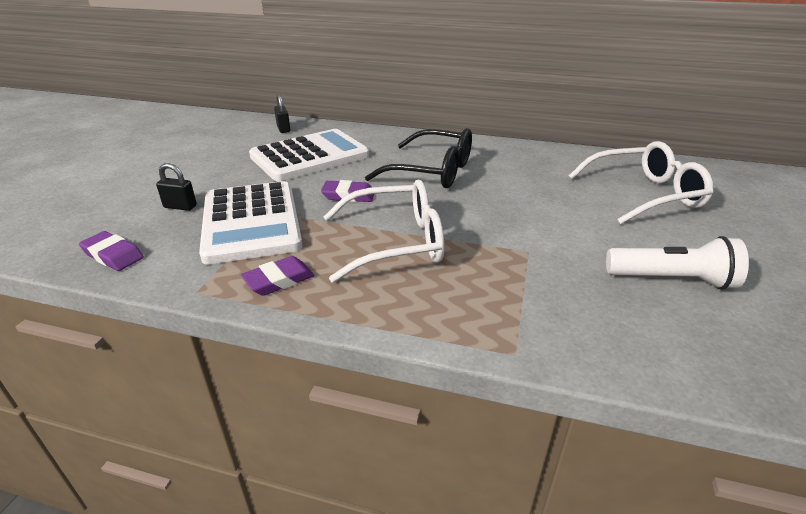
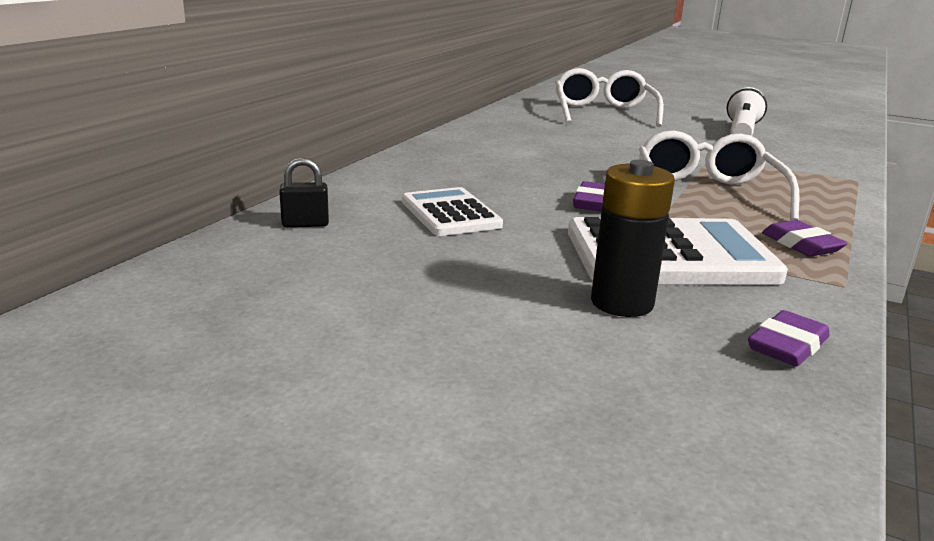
camera: 80 degrees left, 10 degrees down
black padlock [156,163,197,211] -> black battery [591,160,675,317]
white calculator [249,129,369,181] -> white calculator [402,187,503,236], size x0.60
black glasses [365,128,472,188] -> none

